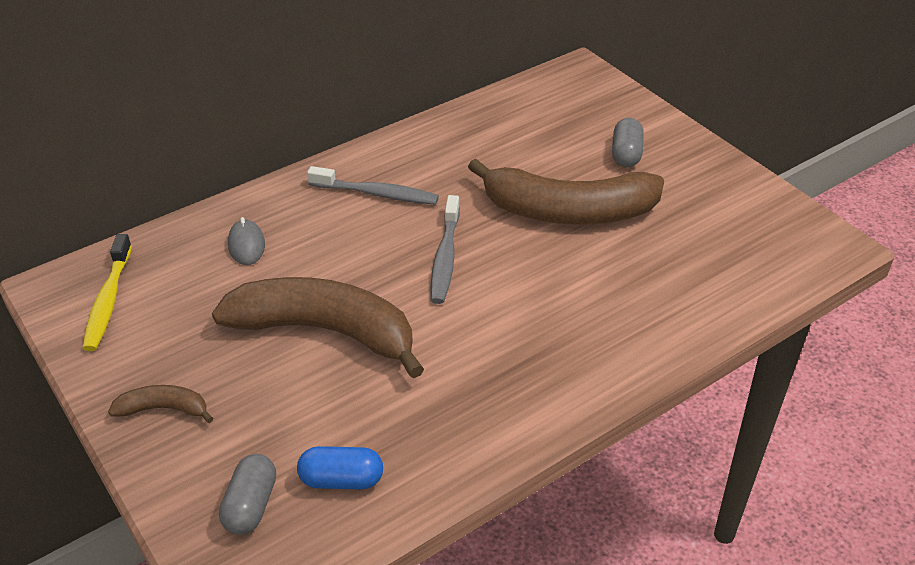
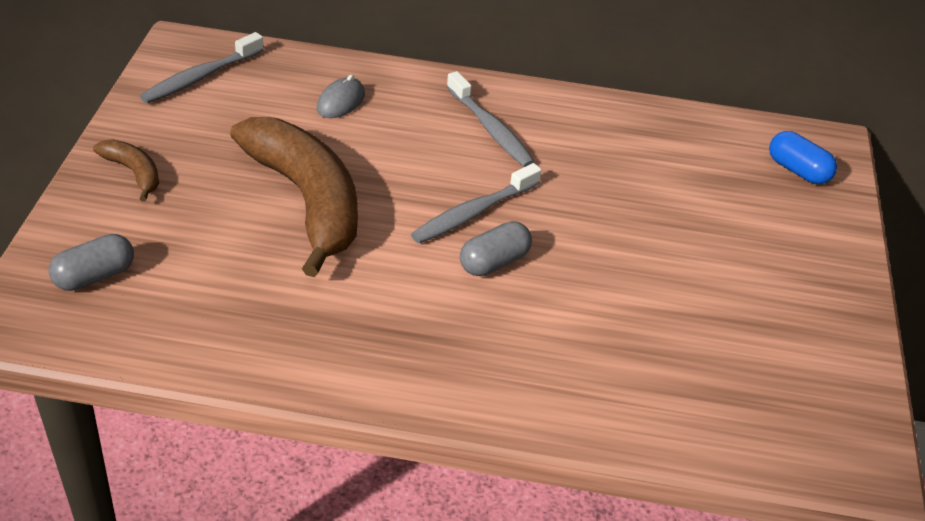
camera: 40 degrees right, 0 degrees up
yellow toothbrush [82,234,132,351] -> grey toothbrush [140,32,264,103]
blue capsule [297,446,383,489] -> blue capsule moved to [769,131,837,184]
brown banana [468,158,664,225] -> none
grey capsule [612,118,644,167] -> grey capsule moved to [460,221,532,276]

